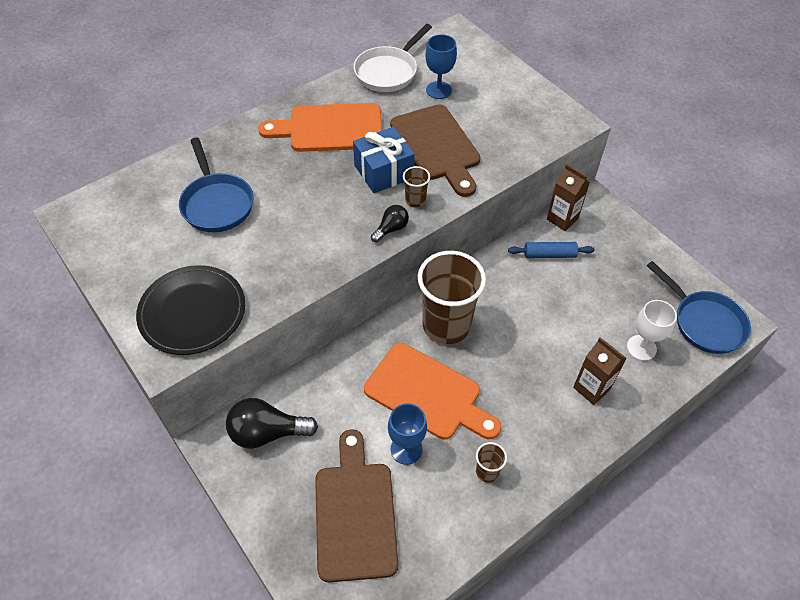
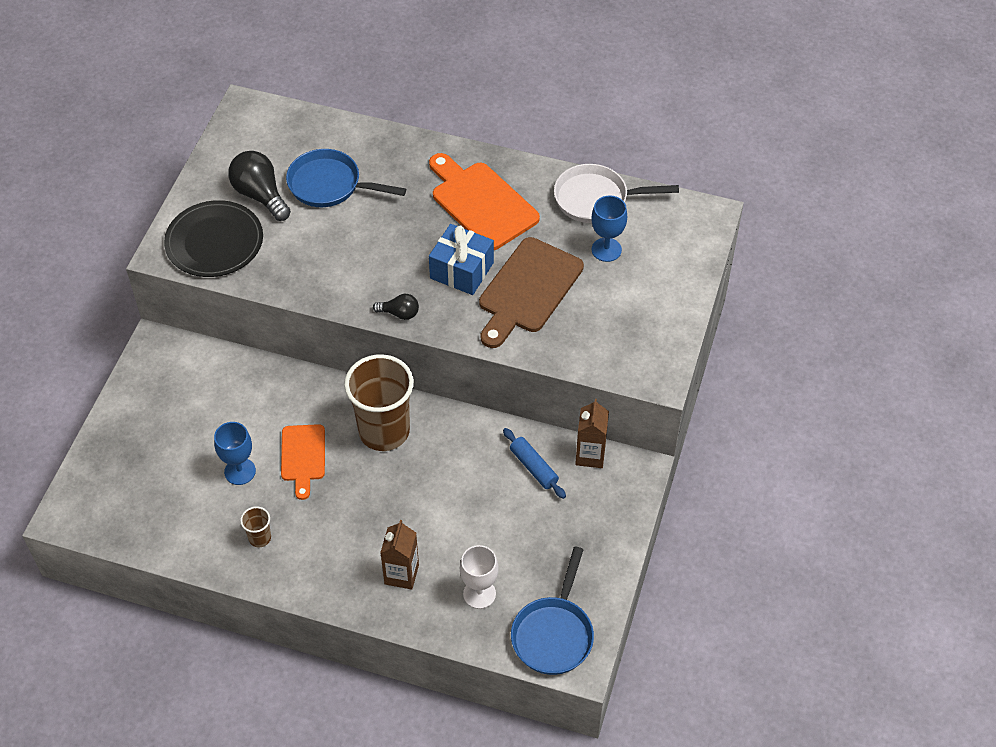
camera: 55 degrees right, 0 degrees up
blue pan [179,137,253,232] -> blue pan turned 75 degrees clockwise [286,149,406,207]
black light bulb [226,398,318,449] -> black light bulb moved to [228,151,291,221]
brown cutting board [315,429,398,583] -> none
orange cutting board [364,343,501,440] -> orange cutting board [281,424,325,500], size x0.61
brown cup [403,166,430,208] -> none

